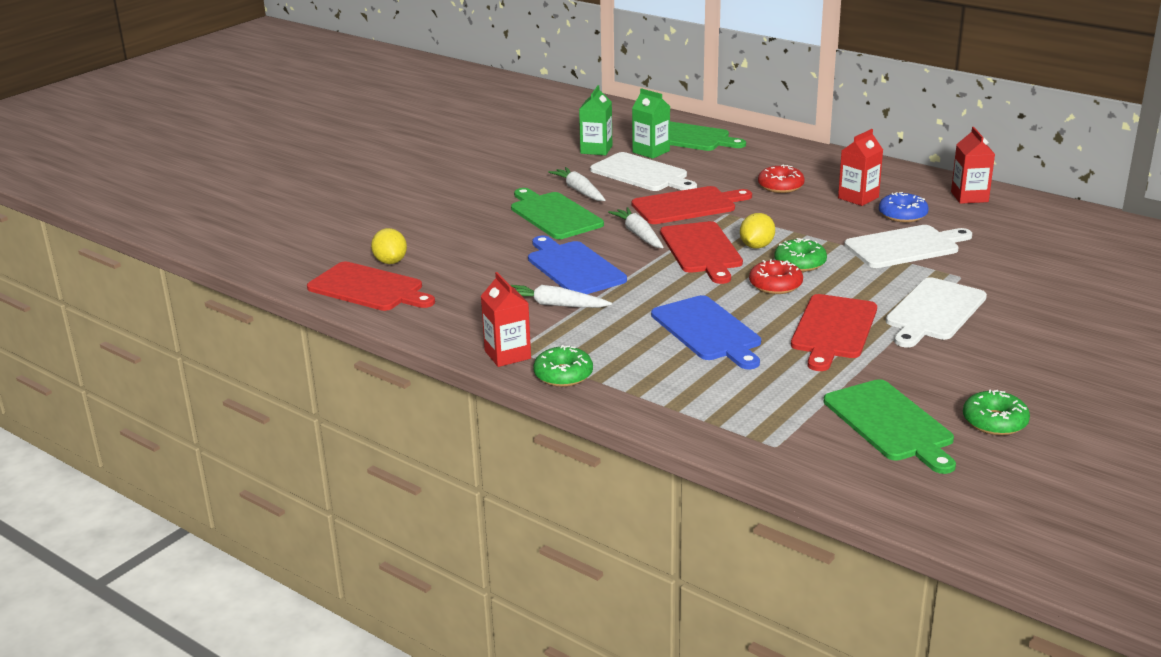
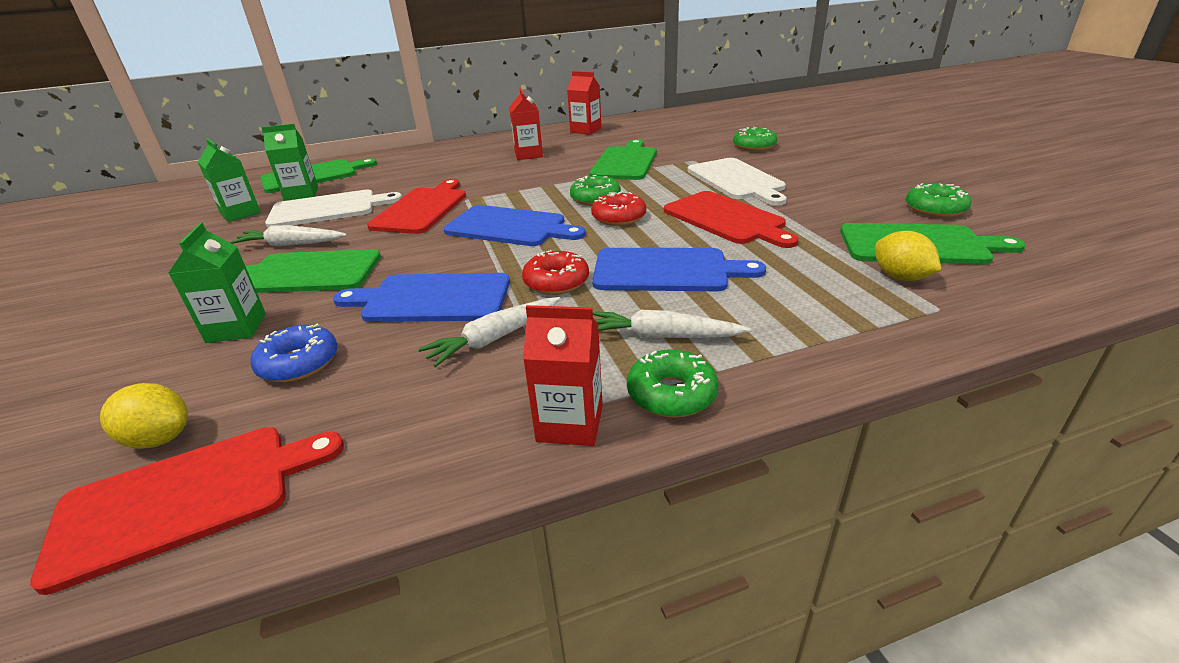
camera: 55 degrees left, 5 degrees up
white carrot [608,207,664,248] -> white carrot moved to [593,310,751,338]
red cutting board [660,221,743,284] -> blue cutting board [444,205,586,246]
yellow lemon [740,213,775,249] -> yellow lemon moved to [875,231,941,281]
red donut [758,164,805,193] -> red donut moved to [522,250,589,295]
white cutting board [844,225,972,268] -> green cutting board [589,139,657,180]
blue donut [879,192,929,223] -> blue donut moved to [250,324,337,382]
none -> green carton [169,223,266,343]
none -> green donut [733,127,778,151]

